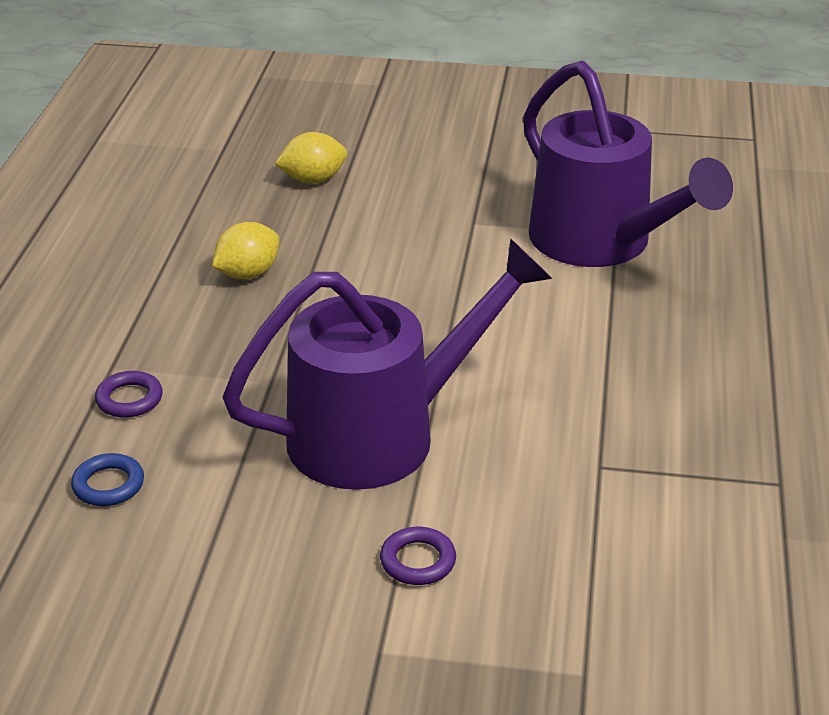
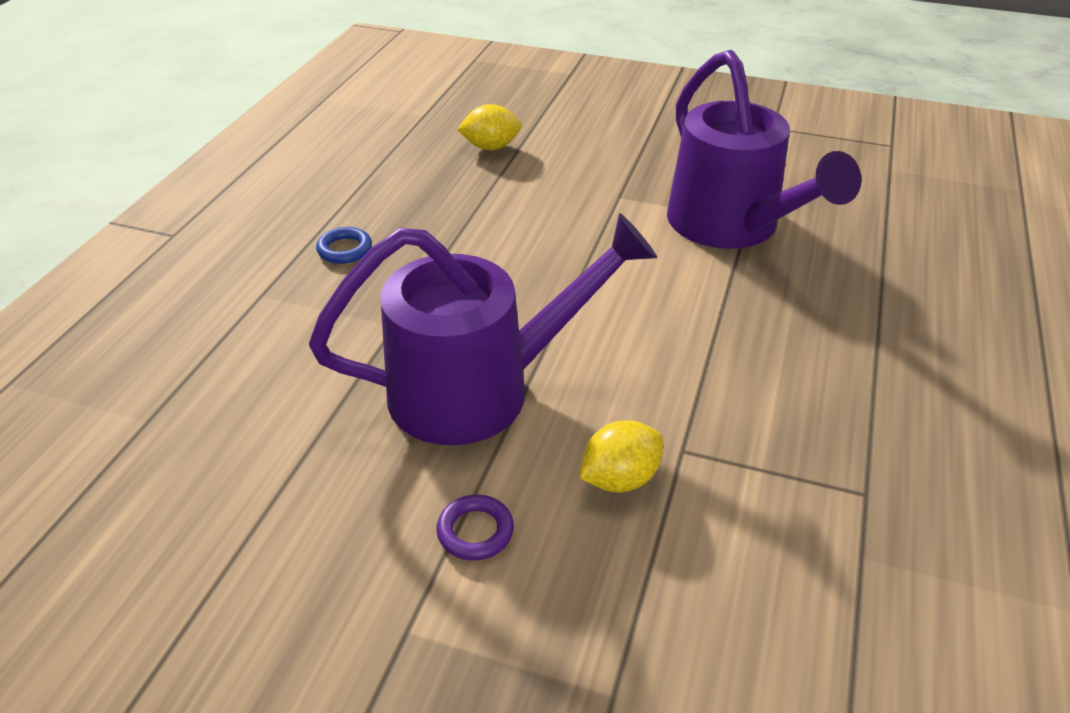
camera: 10 degrees right, 5 degrees up
blue ring [71,453,144,506] -> blue ring moved to [316,227,372,264]
purple ring [95,371,163,418] -> none
yellow lemon [212,222,279,279] -> yellow lemon moved to [579,420,663,493]

